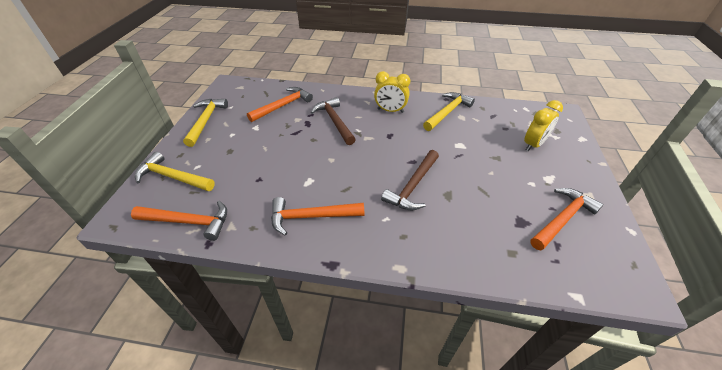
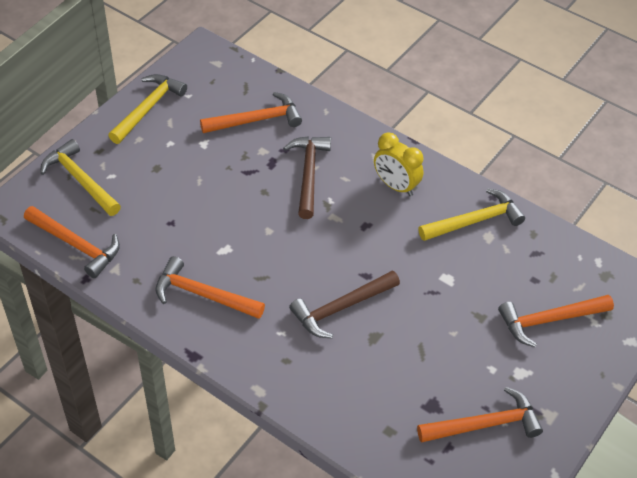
camera: 25 degrees right, 5 degrees up
yellow clock [524,100,563,151] -> orange hammer [498,295,614,347]

